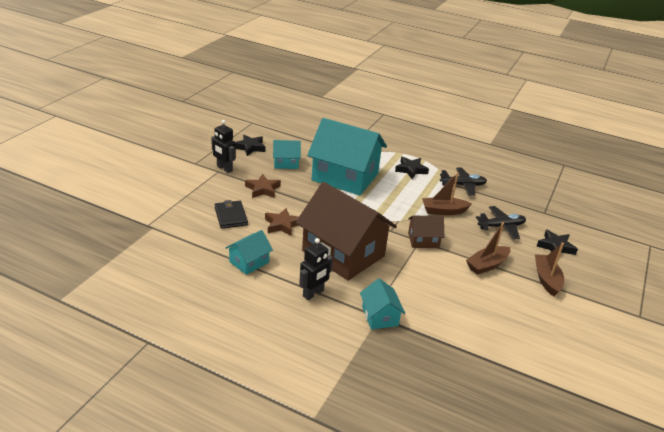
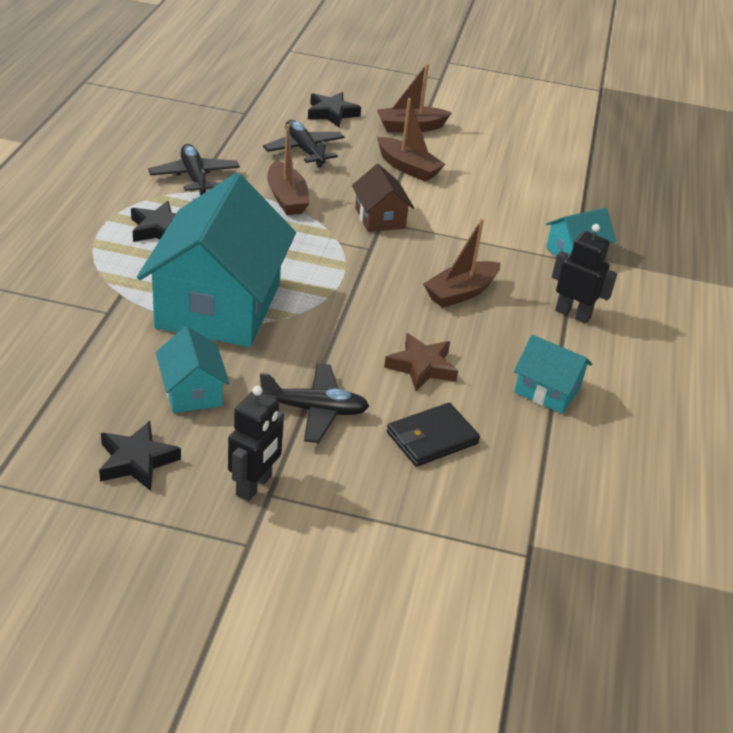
camera: 105 degrees left, 5 degrees up
brown star [245,174,281,198] -> black plane [260,363,369,443]
brown house [296,182,397,281] -> brown boat [423,219,500,308]

